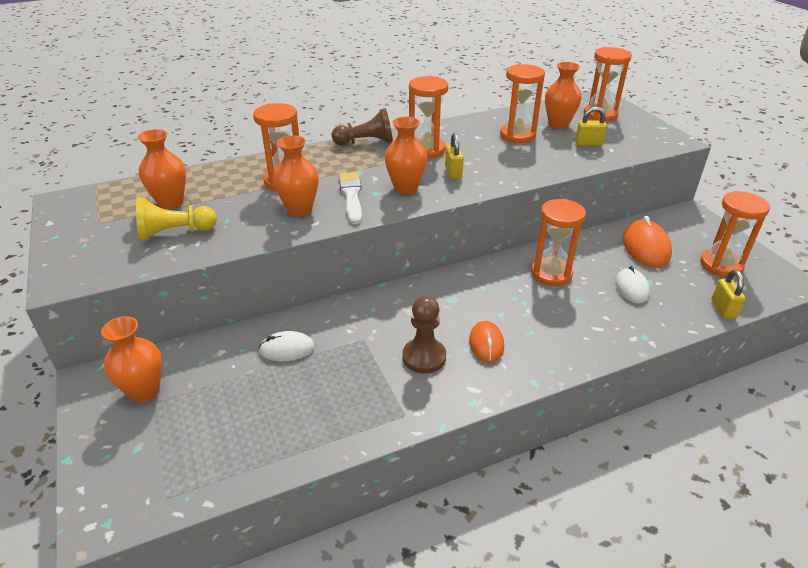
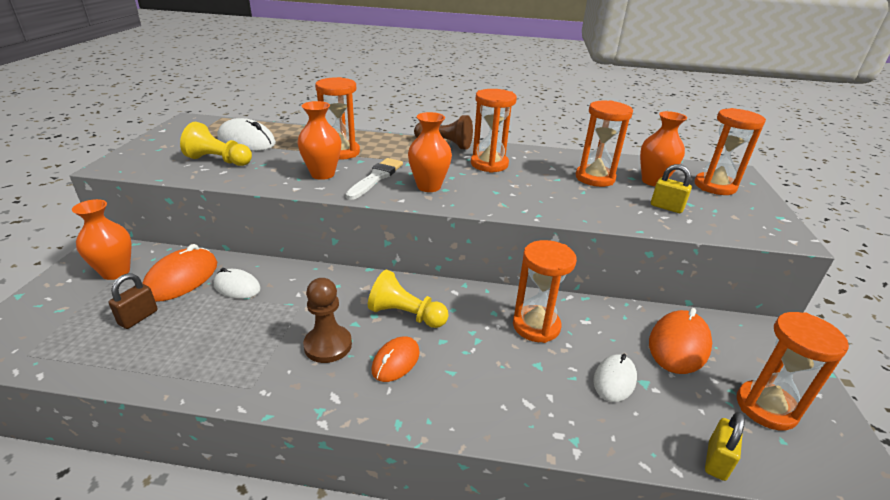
camera: 30 degrees right, 5 degrees down
orange vase [137,129,186,209] -> white mouse [217,118,276,151]
yellow padlock [445,133,464,179] -> none
none -> brown padlock [109,273,158,329]
none -> orange mouse [142,244,217,302]
none -> yellow pawn [368,270,449,328]

